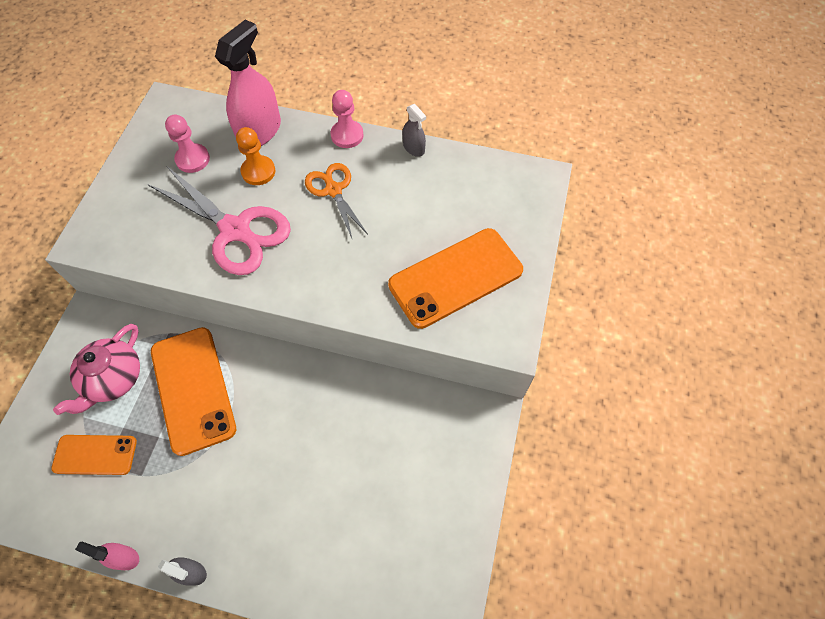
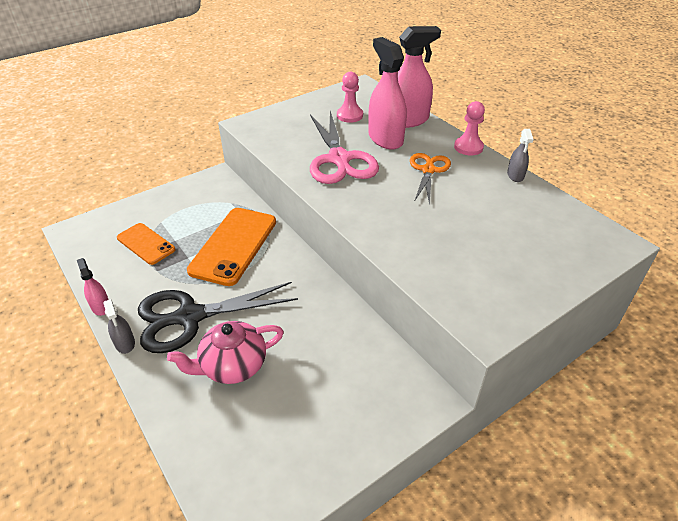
camera: 40 degrees right, 20 degrees down
pink teapot [53,324,140,415] -> pink teapot moved to [167,321,284,384]
orange pawn [236,127,276,185] -> pink spray bottle [368,37,407,150]
orange phone [388,228,523,329] -> none
none -> black scissors [138,282,298,353]

